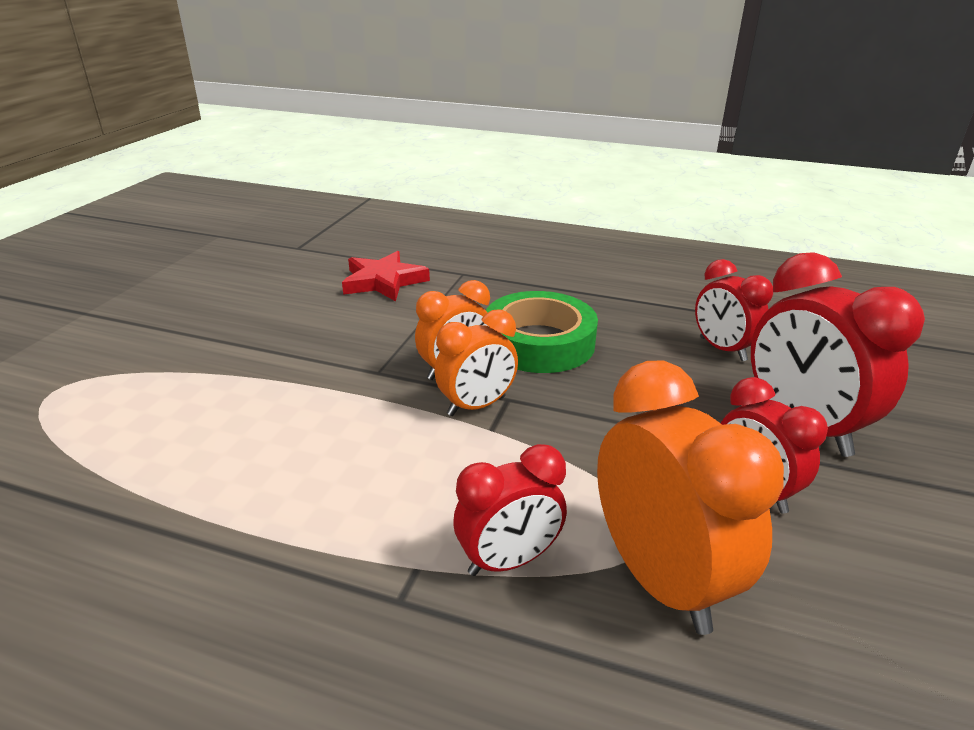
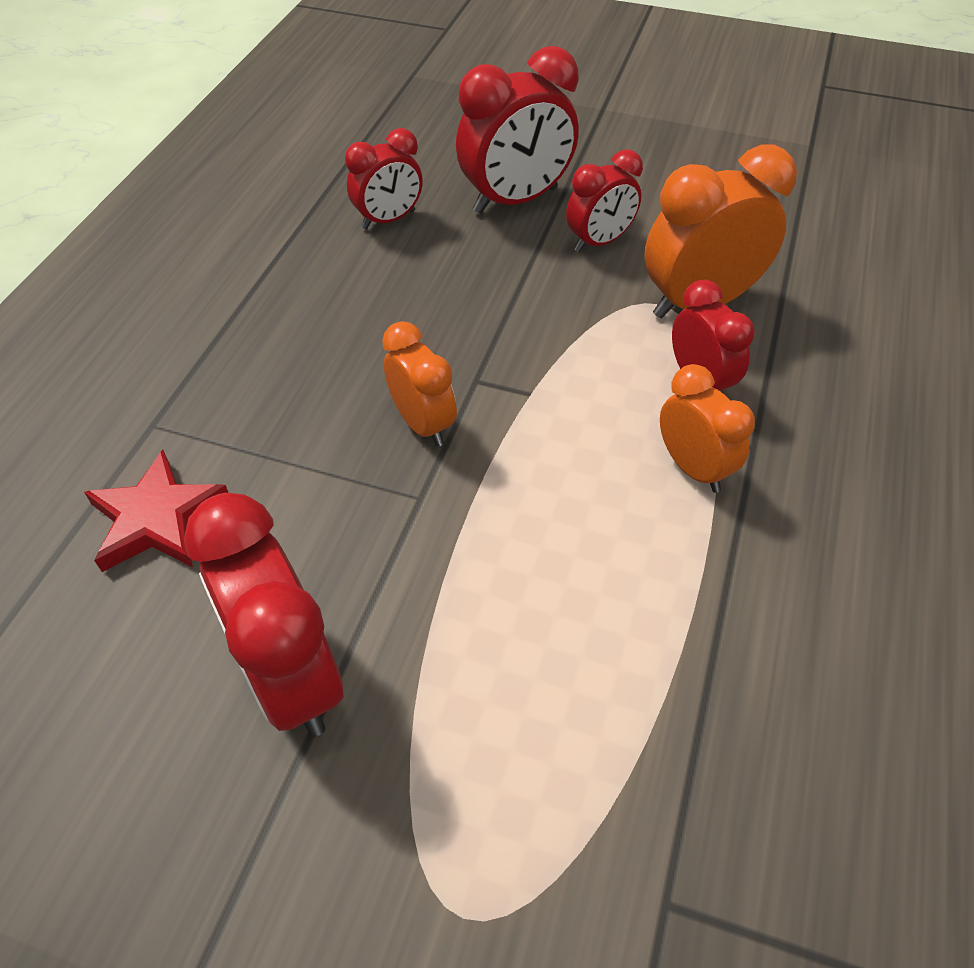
camera: 90 degrees left, 20 degrees up
orange clock [434,309,518,416] -> orange clock moved to [660,364,755,493]
green tape [486,291,598,373] -> none
none -> red clock [184,493,343,737]

